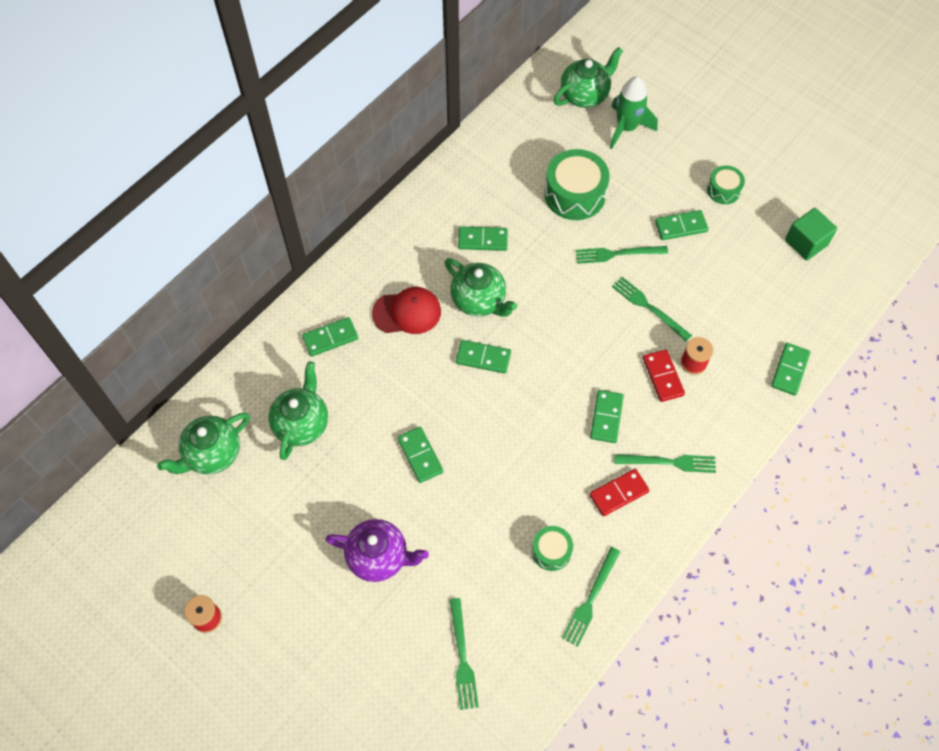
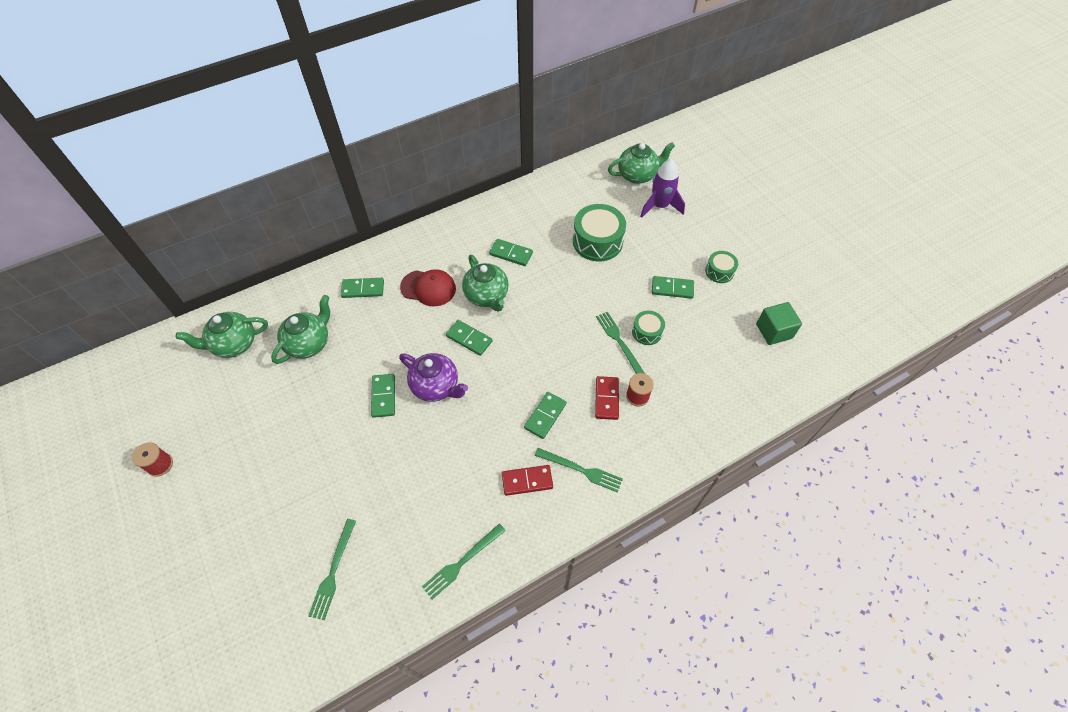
camera: 20 degrees right, 5 degrees down
purple teapot [325,519,429,582] -> purple teapot moved to [399,353,468,402]
green drum [532,526,573,571] -> green drum moved to [632,311,665,345]
green fork [576,246,668,264] -> none
green rocket [610,76,658,149] -> purple rocket [640,159,685,218]
green domino [771,343,811,396] -> none

